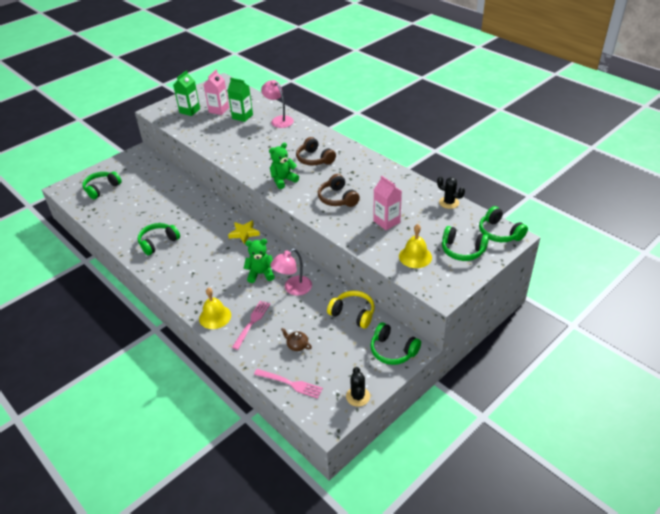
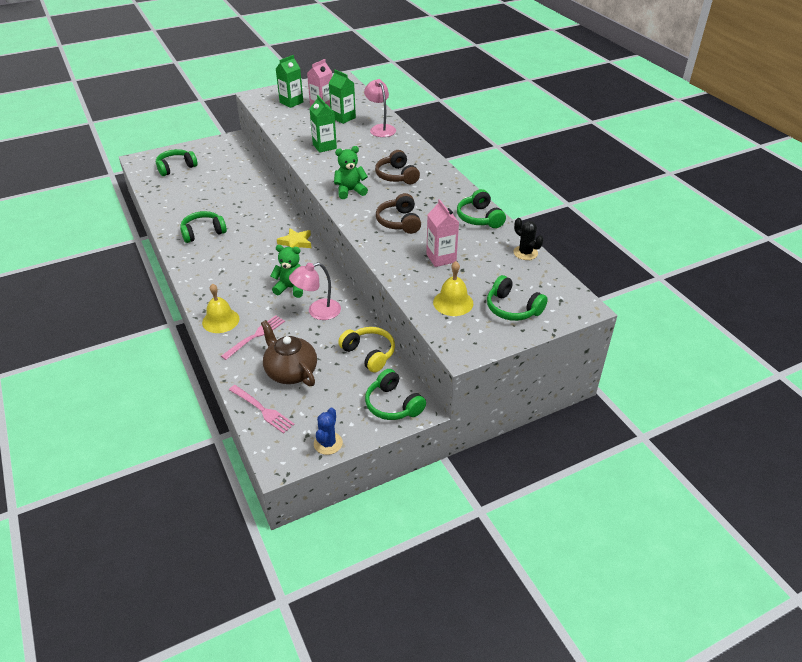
camera: 15 degrees right, 0 degrees up
brown teapot [281,328,312,351] -> brown teapot [261,320,317,386], size x2.08
black cactus [346,367,370,407] -> blue cactus [314,408,343,455]
green headphones [479,206,528,242] -> green headphones moved to [457,189,506,228]
none -> green carton [309,95,337,153]

